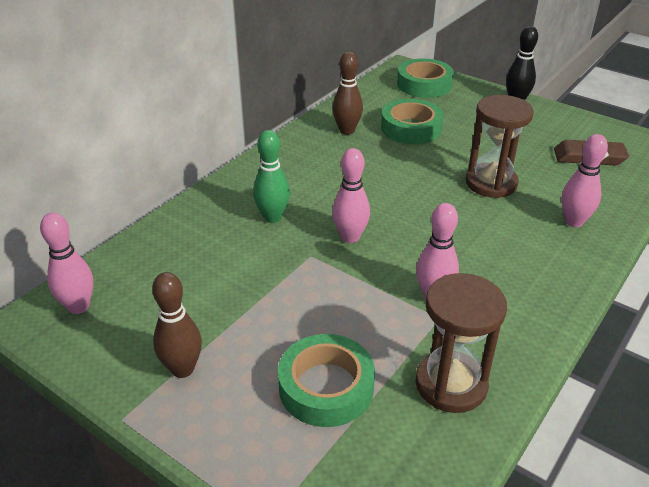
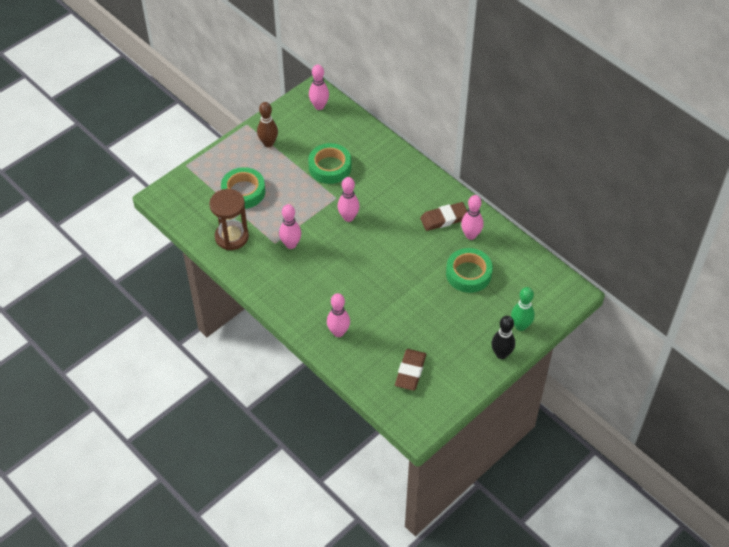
camera: 100 degrees right, 15 degrees up
green bowling pin [253,130,290,223] -> green bowling pin moved to [511,287,535,331]
brown bowling pin [332,52,363,135] -> pink bowling pin [461,195,483,240]
green tape [397,59,454,98] -> green tape moved to [308,143,351,184]
brown hourglass [466,95,534,198] -> none
none -> brown eraser [420,202,467,231]

